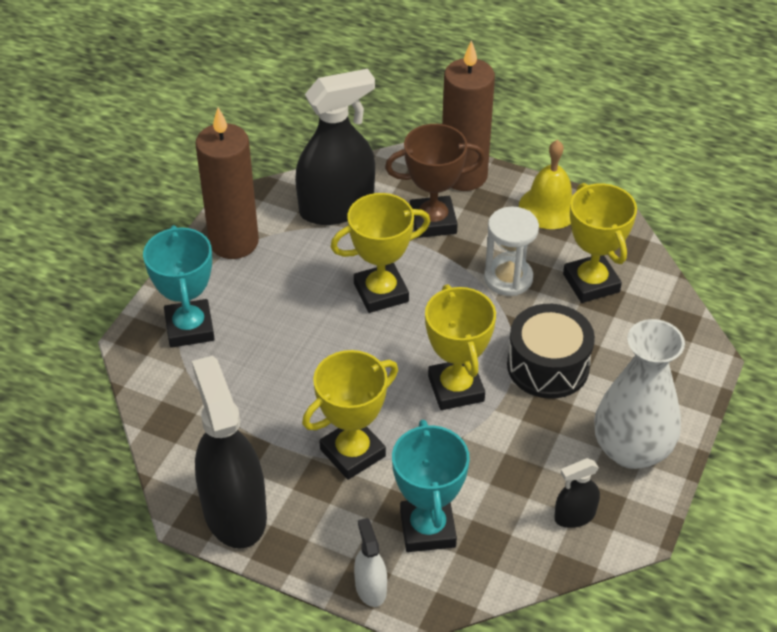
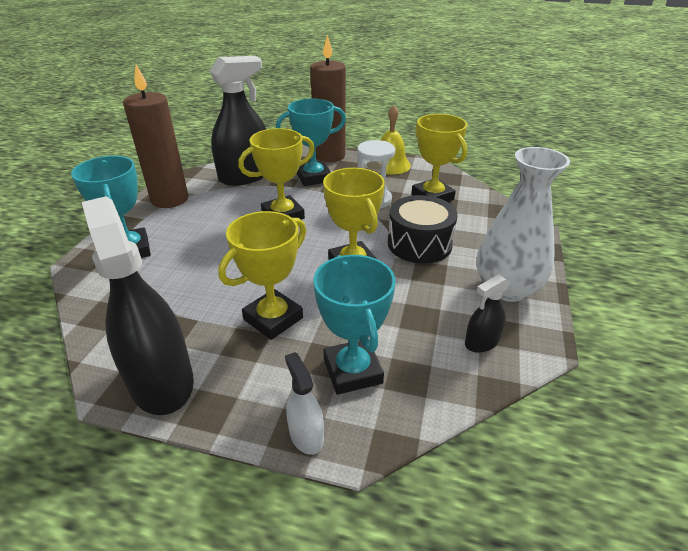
camera: 10 degrees left, 10 degrees down
brown trophy [385,124,485,238] -> turquoise trophy [276,99,346,186]

